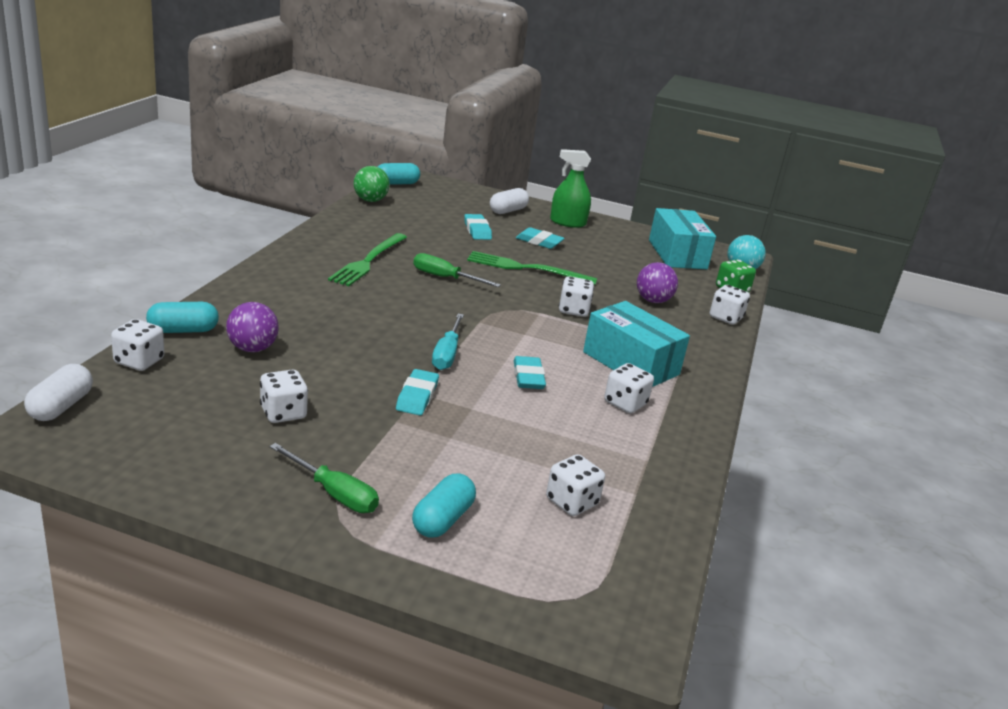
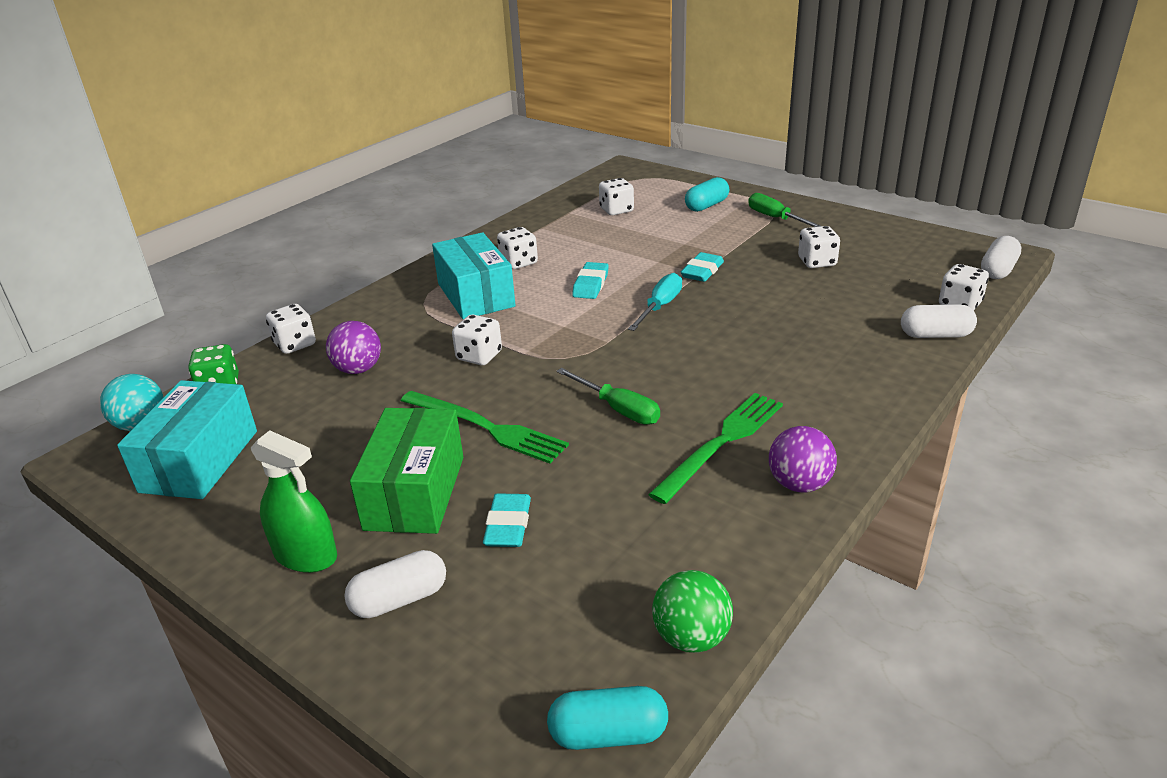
camera: 155 degrees left, 5 degrees up
turquoise capsule [146,302,219,333] -> white capsule [901,304,977,338]
purple ball [226,302,279,352] -> purple ball moved to [769,426,837,492]
turquoise eraser [516,227,565,249] -> green box [350,408,463,534]

